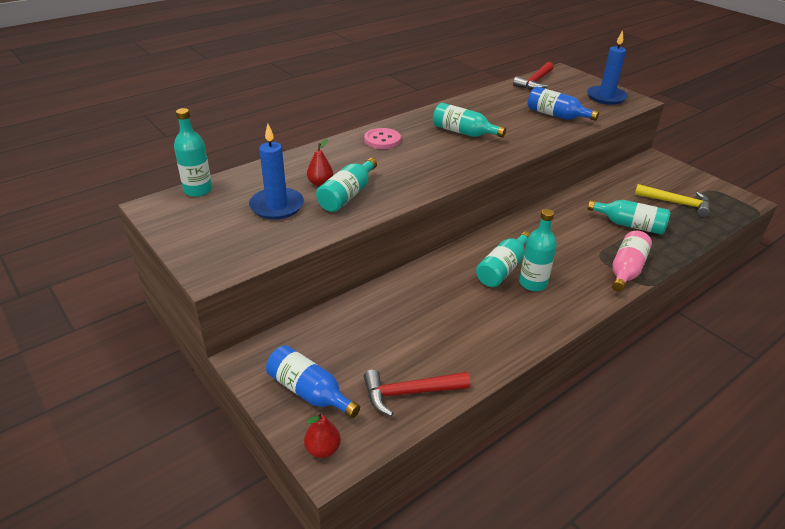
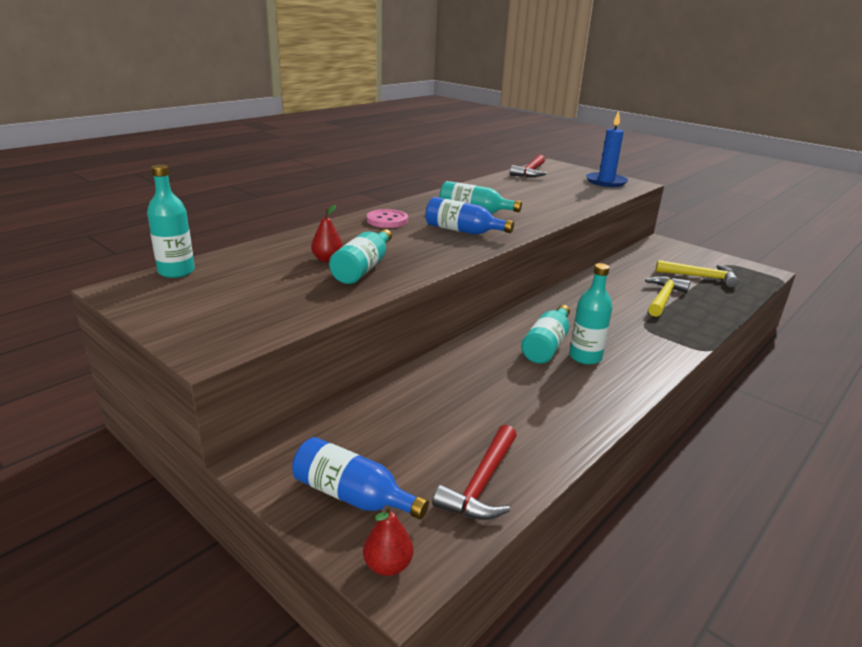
camera: 10 degrees left, 10 degrees down
blue candle [249,124,304,219] -> none
red hammer [364,370,470,416] -> red hammer turned 45 degrees counterclockwise [433,425,517,520]
blue bottle [528,87,599,121] -> blue bottle moved to [425,197,514,235]
turquoise bottle [587,200,671,235] -> yellow hammer [645,276,690,317]
pink bottle [612,231,652,292] -> none

